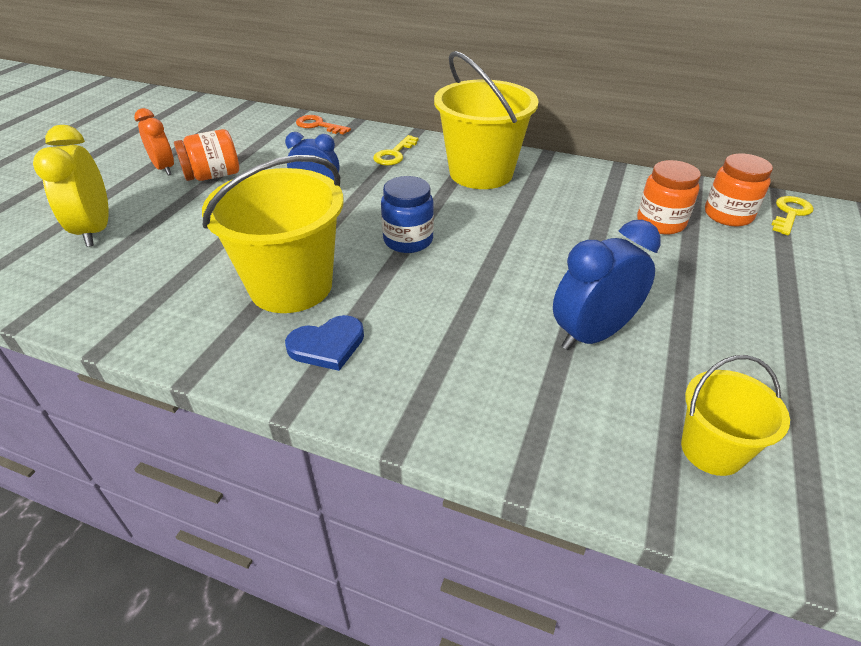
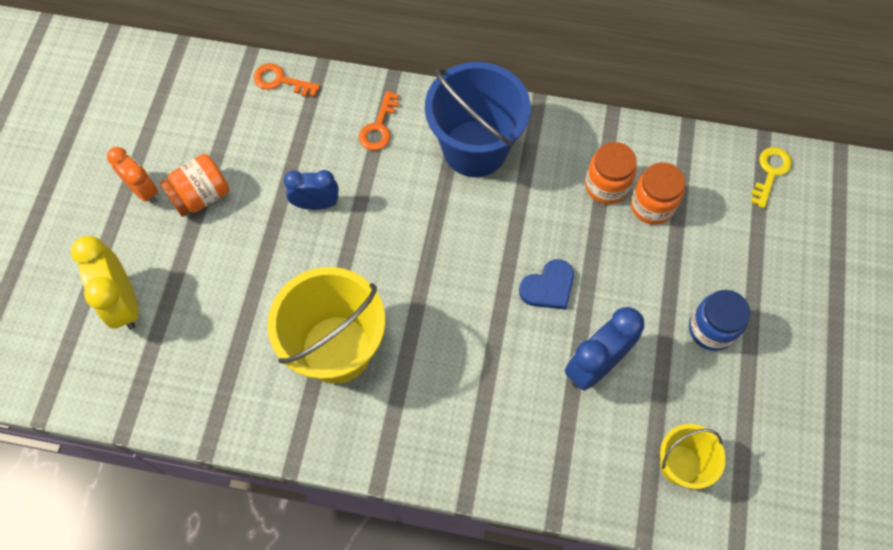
camera: 10 degrees left, 25 degrees up
blue heart [285,315,364,371] -> blue heart moved to [519,259,574,310]
yellow key [373,135,418,166] -> orange key [359,91,399,151]
blue jar [381,176,434,253] -> blue jar moved to [689,290,750,351]
yellow bucket [434,51,539,189] -> blue bucket [425,62,531,177]
orange jar [705,153,773,226] -> orange jar moved to [585,142,637,204]

